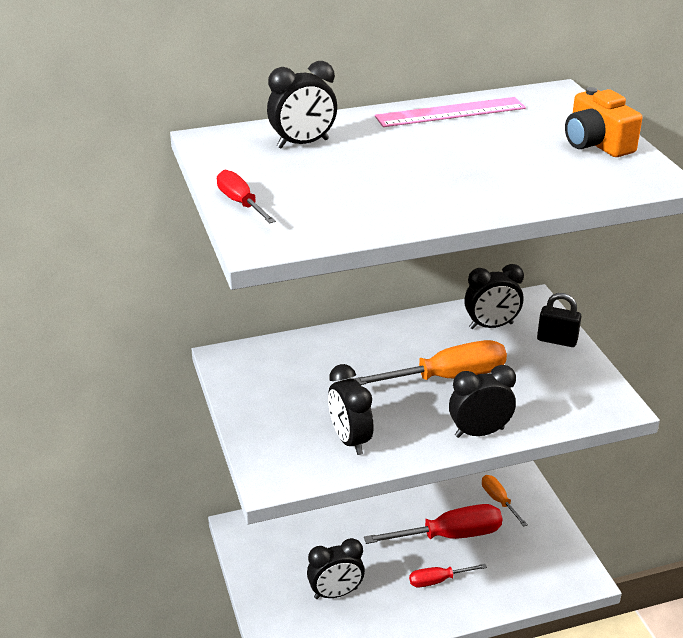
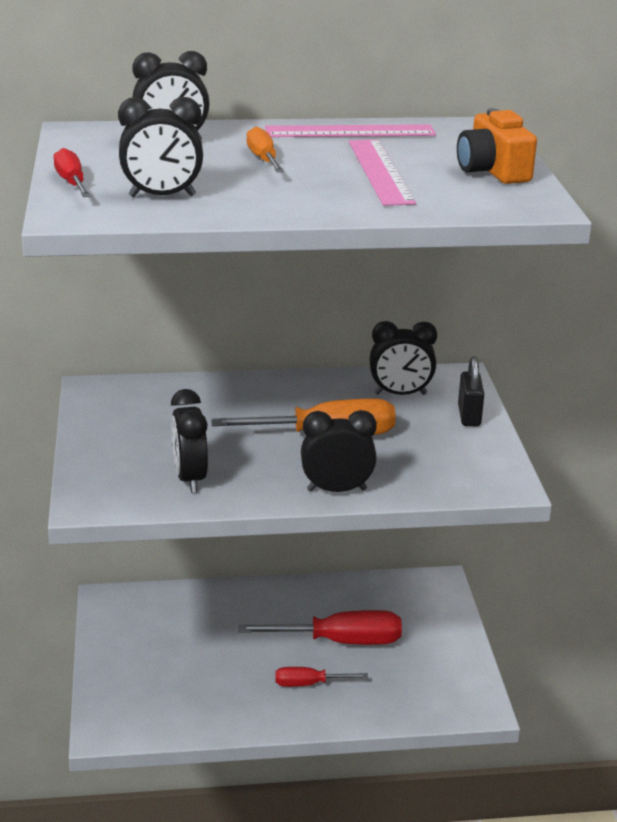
camera: 10 degrees right, 5 degrees down
black clock [307,538,365,599] -> black clock moved to [118,97,203,197]
orange screwdriver [482,475,528,527] -> orange screwdriver moved to [247,127,284,172]
black padlock [537,293,582,347] -> black padlock turned 60 degrees clockwise [458,356,484,426]
none -> pink ruler [349,140,416,206]

